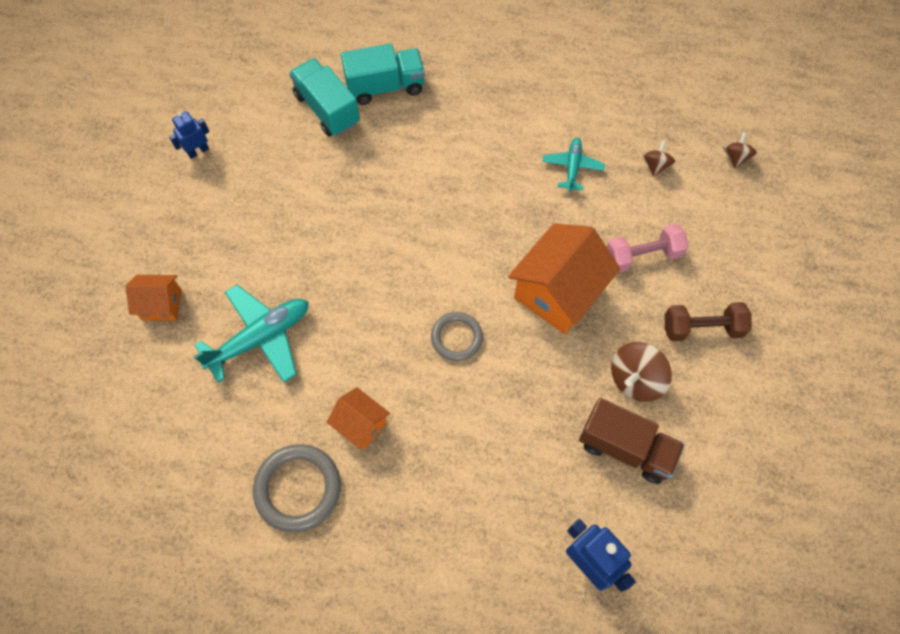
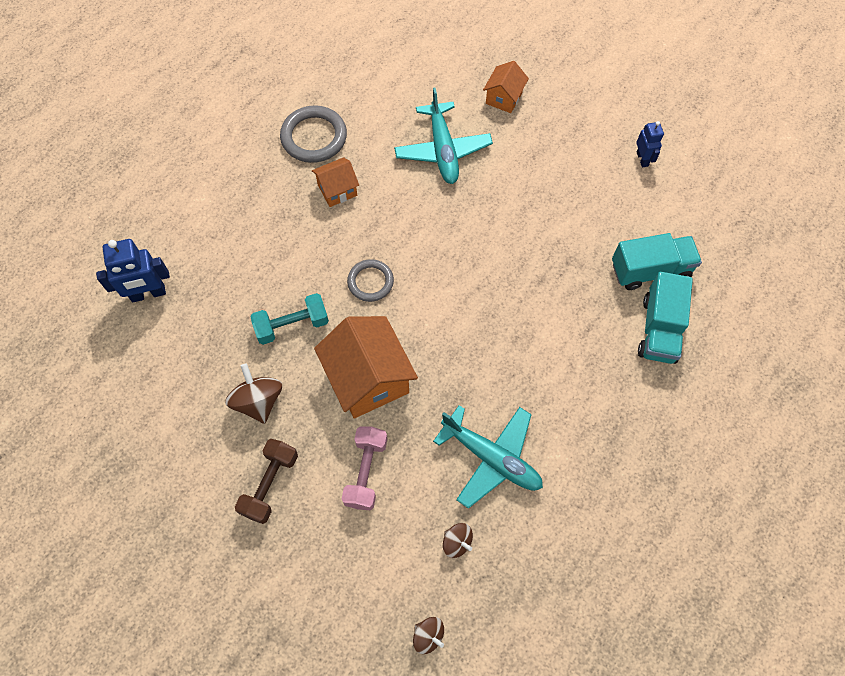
camera: 115 degrees right, 0 degrees up
turquoise plane [543,138,605,192] -> turquoise plane [433,405,543,509], size x1.73
brown truck [579,398,685,484] -> none
none -> turquoise dumbbell [250,293,329,345]

